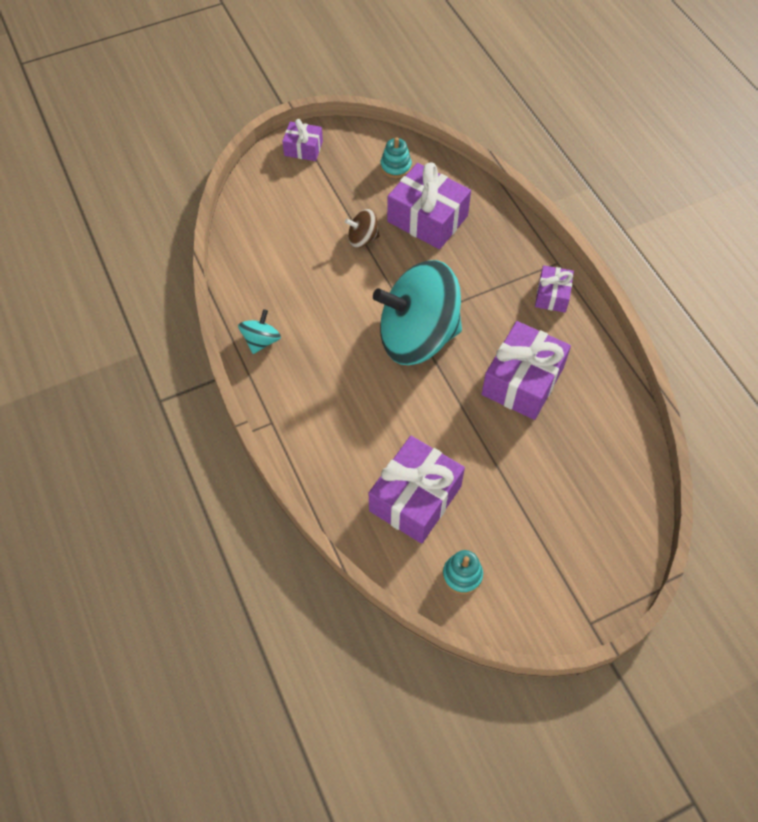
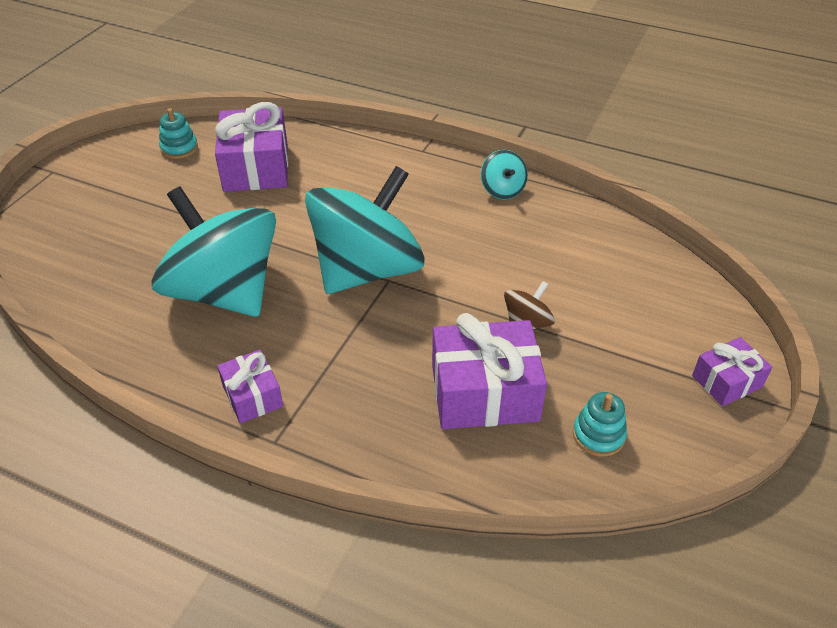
camera: 140 degrees right, 15 degrees down
purple gift [482,321,571,420] -> turquoise spinning top [151,186,276,317]

